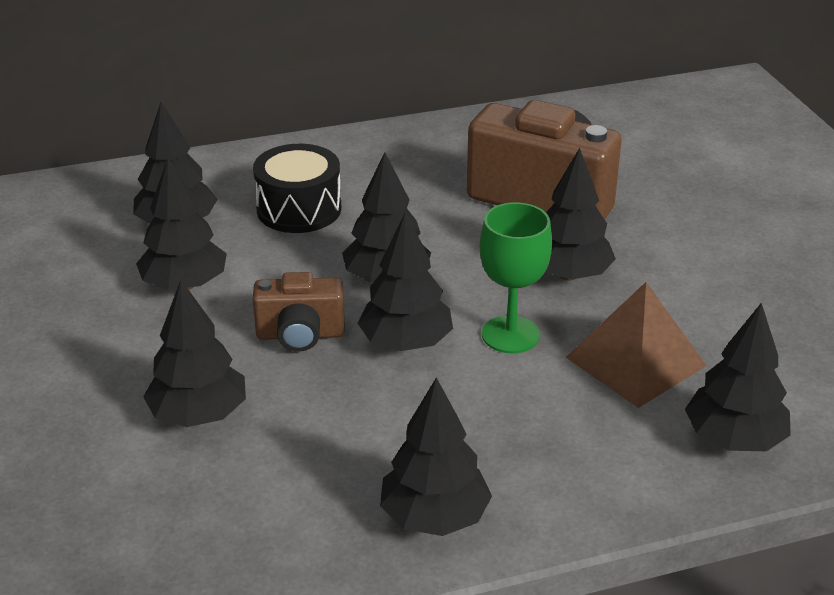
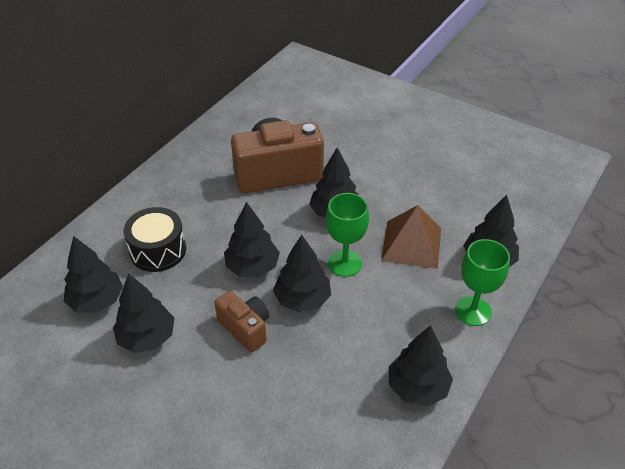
camera: 40 degrees left, 10 degrees up
black tree [143,280,246,427] -> none
brown camera [253,272,344,352] -> brown camera turned 90 degrees counterclockwise [214,291,269,352]
none -> green goblet [455,239,510,326]

